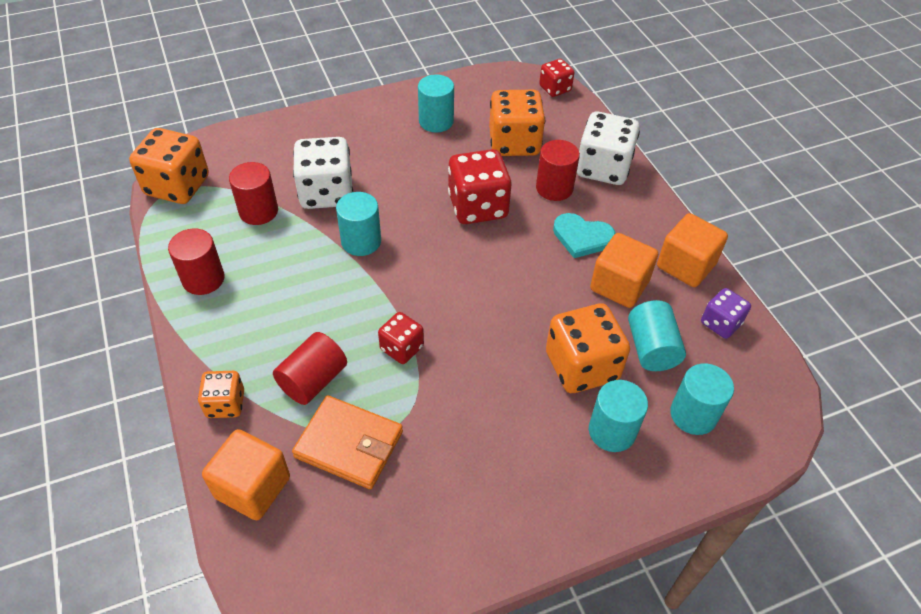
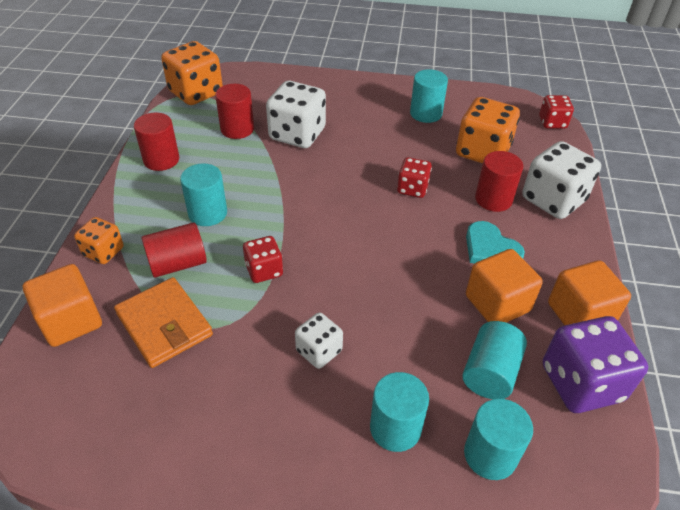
camera: 30 degrees right, 5 degrees down
turquoise cylinder [336,192,381,256] -> turquoise cylinder moved to [180,163,227,226]
red dice [448,149,512,224] -> red dice [397,157,432,198], size x0.56
orange dice [546,303,630,393] -> none
purple dice [701,288,751,339] -> purple dice [543,316,648,413], size x1.78
none -> white dice [295,312,343,369]

